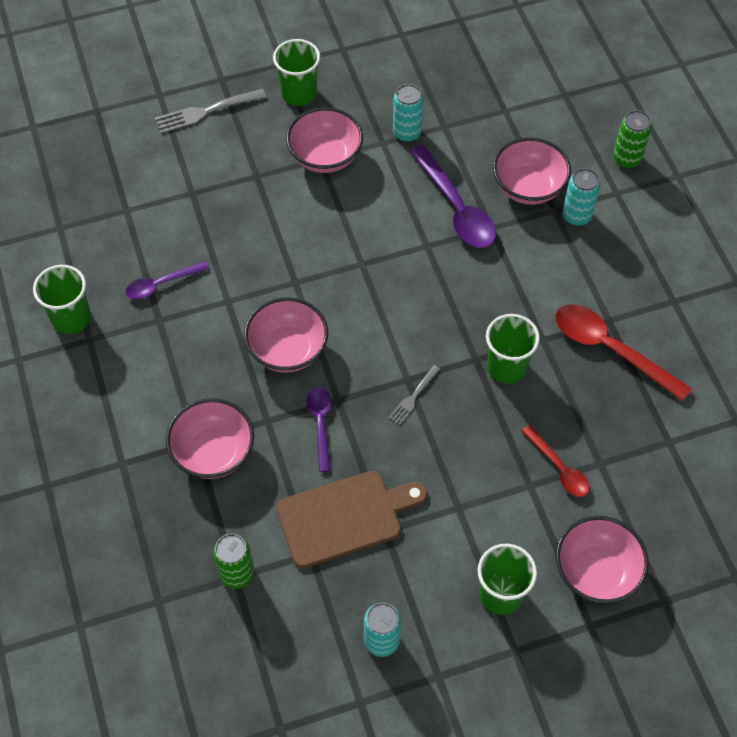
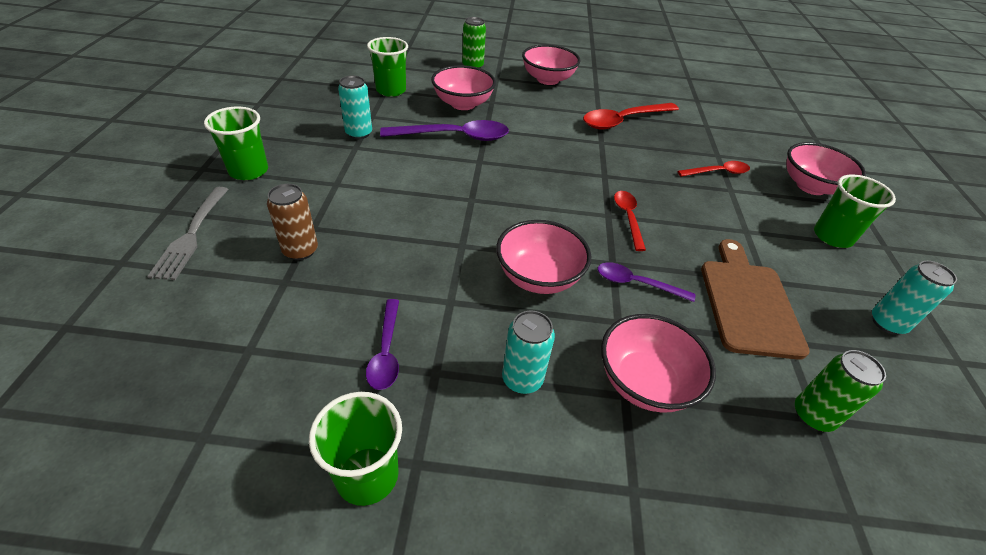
camera: 70 degrees left, 15 degrees down
pink bowl [286,107,363,173] -> pink bowl moved to [522,44,580,85]
grey fork [388,365,440,426] -> red spoon [614,191,646,251]
green cup [486,314,540,384] -> green cup moved to [367,37,408,97]
turquoise can [562,168,600,226] -> turquoise can moved to [502,311,555,394]
none -> brown can [267,184,318,260]

